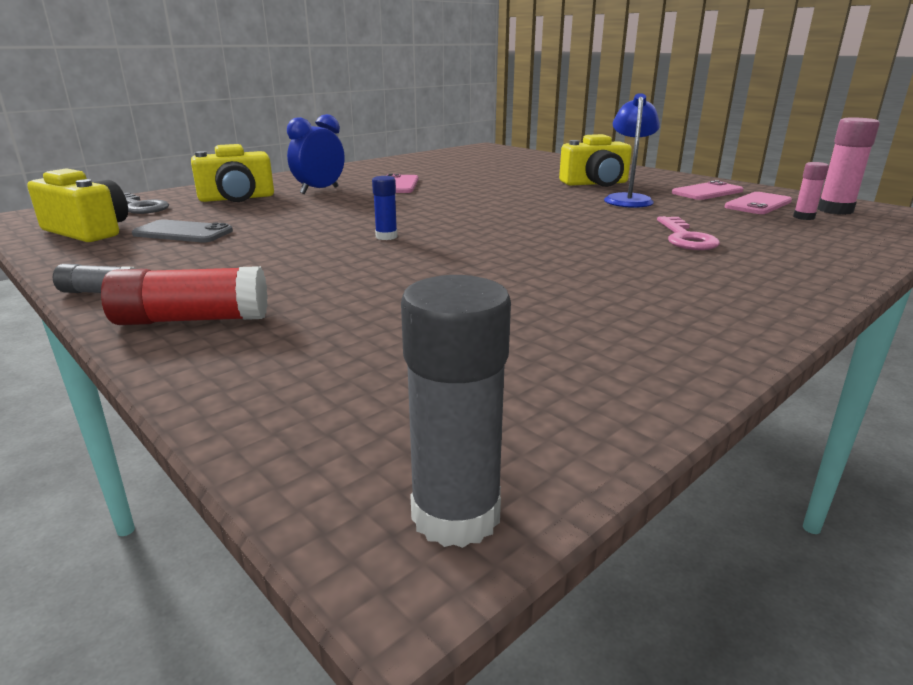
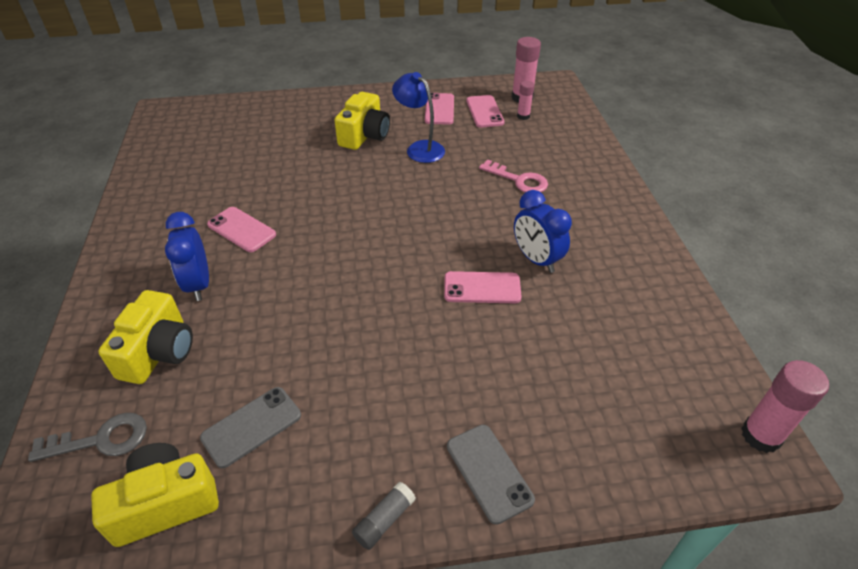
camera: 55 degrees left, 20 degrees up
red glue stick [101,266,268,325] -> grey phone [447,425,535,525]
blue glue stick [372,176,398,240] -> none
grey glue stick [401,275,511,548] -> pink glue stick [741,360,829,453]
none -> pink phone [444,271,522,303]
none -> blue clock [514,190,572,273]

